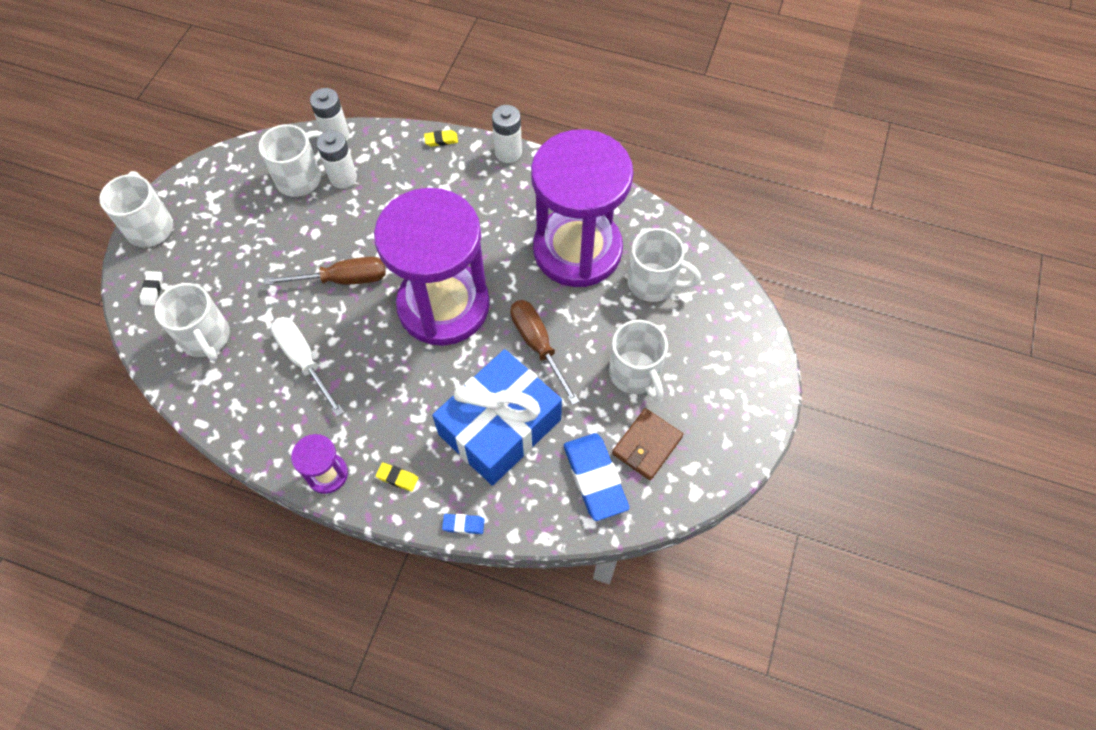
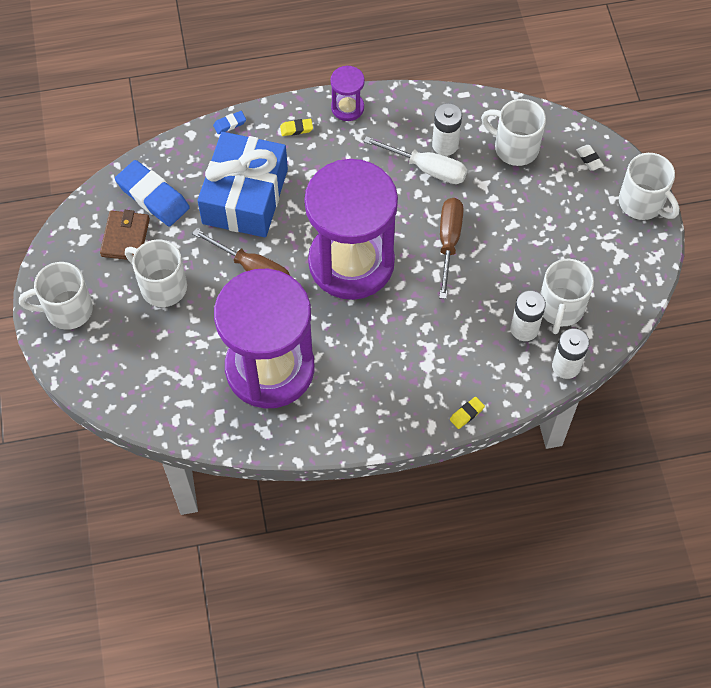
camera: 150 degrees right, 0 degrees up
brown screwdriver [264,256,386,285] -> brown screwdriver turned 135 degrees clockwise [439,198,464,299]
white battery [492,105,522,163] -> white battery moved to [432,103,462,156]
white mug [627,228,701,302] -> white mug moved to [19,262,93,330]

